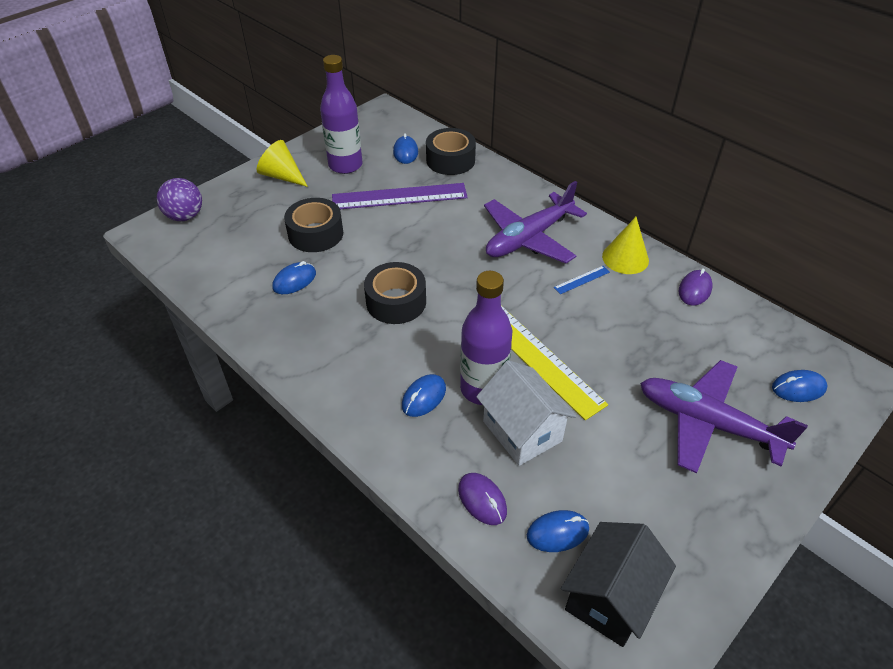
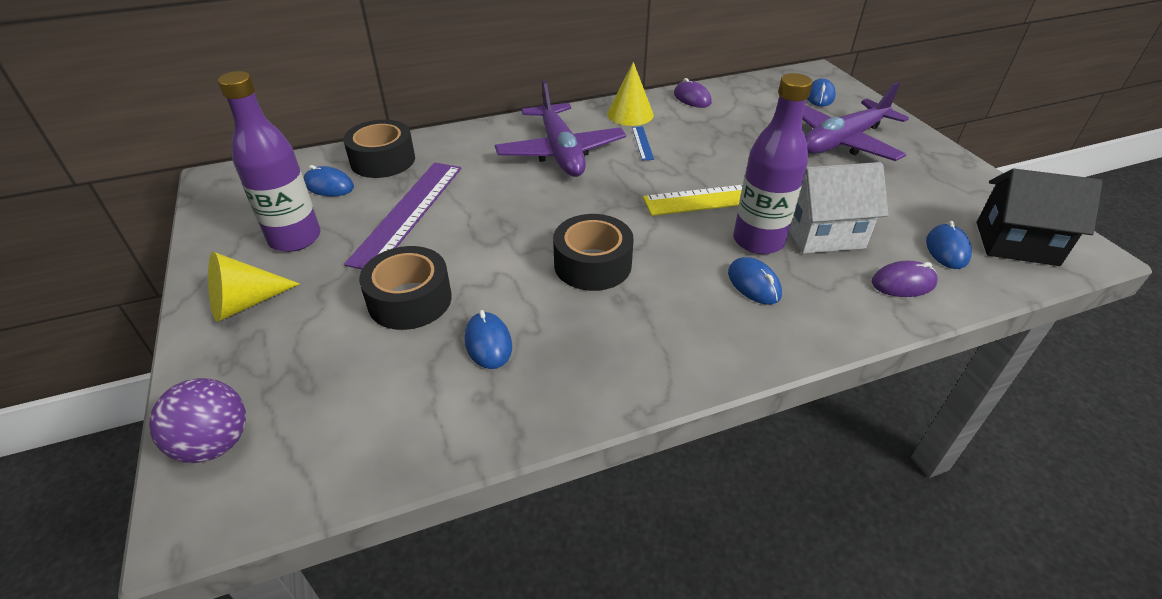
camera: 65 degrees left, 5 degrees down
black house [561,522,676,647] -> black house turned 45 degrees counterclockwise [977,168,1103,266]

